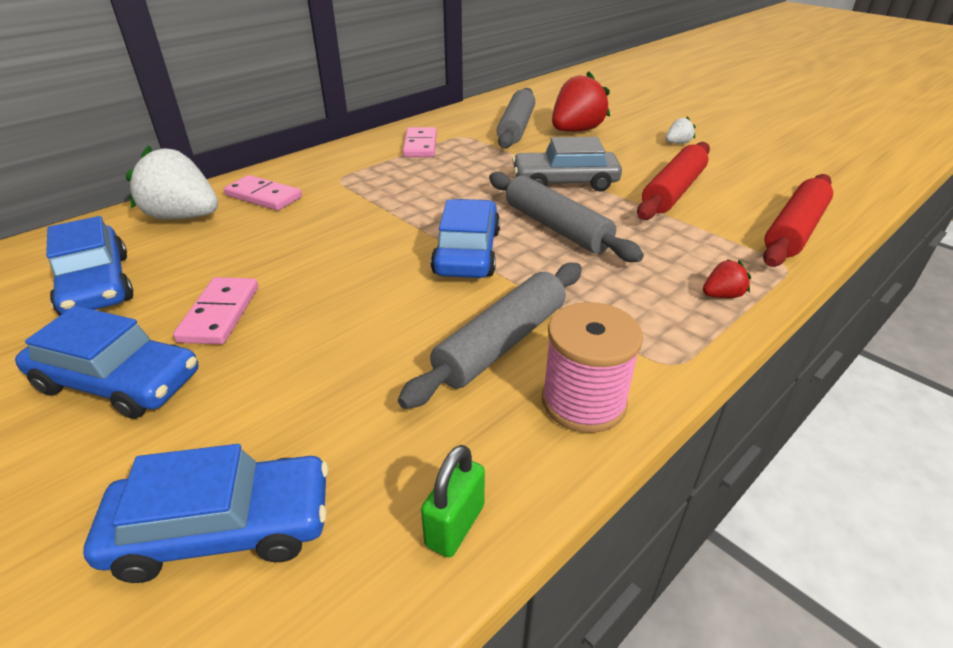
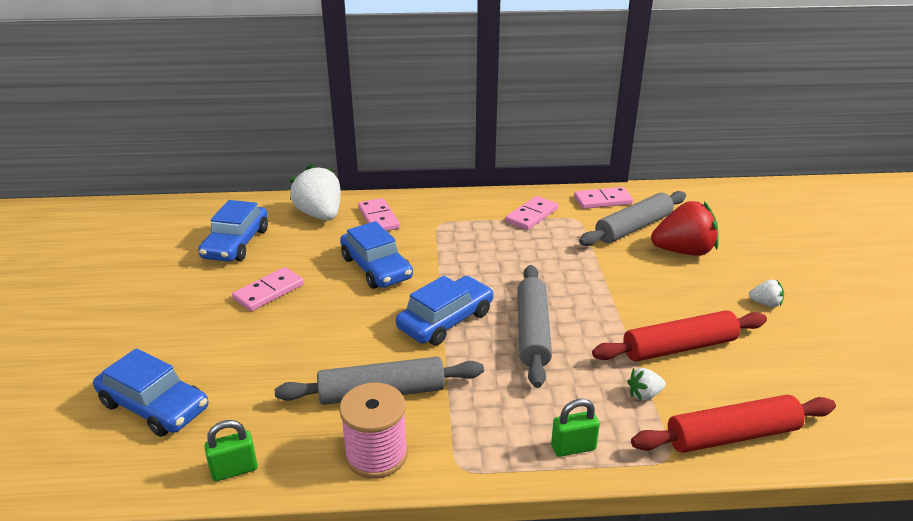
camera: 40 degrees right, 5 degrees down
blue car [15,306,198,419] -> blue car moved to [340,221,413,289]
grey car [512,137,622,192] -> none
red strawberry [703,259,751,298] -> green padlock [551,399,600,457]
none -> pink domino [574,187,633,209]
none -> white strawberry [627,368,666,401]

